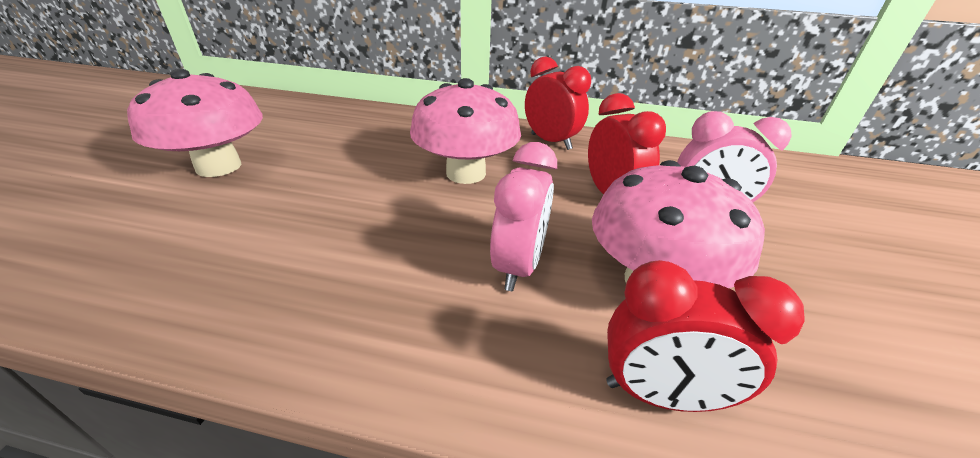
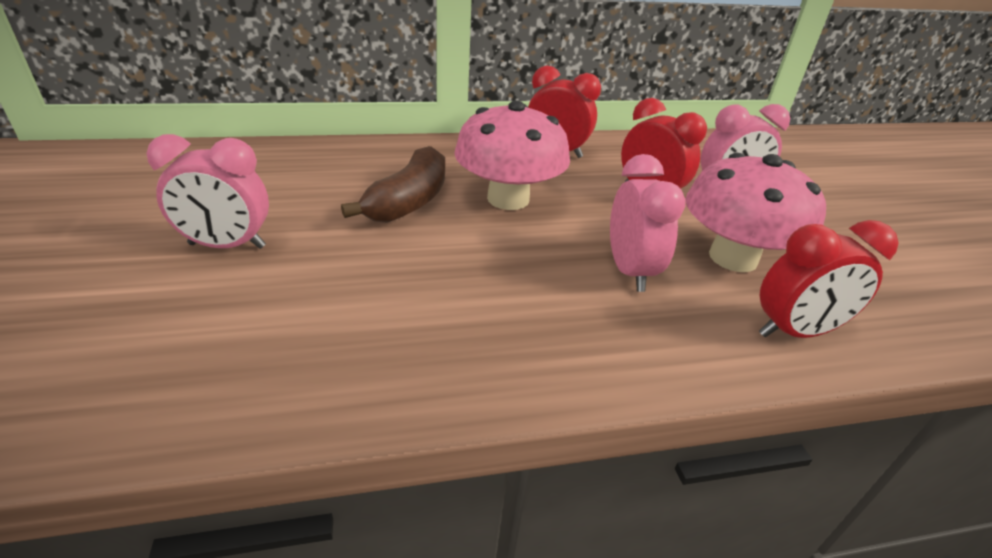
camera: 25 degrees left, 0 degrees up
pink mushroom [127,69,263,177] -> pink clock [146,134,269,249]
none -> brown banana [341,146,445,223]

